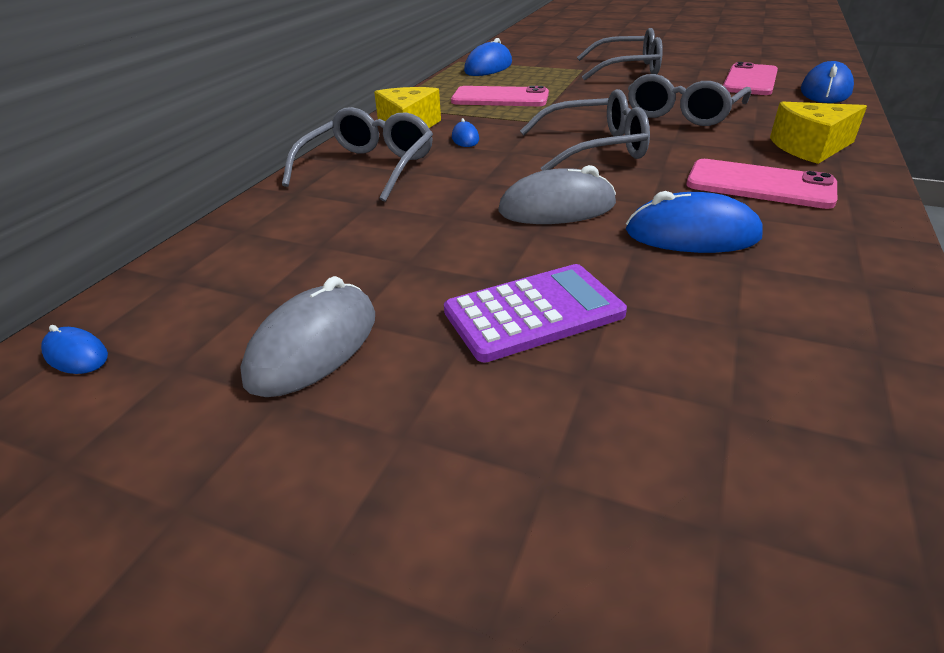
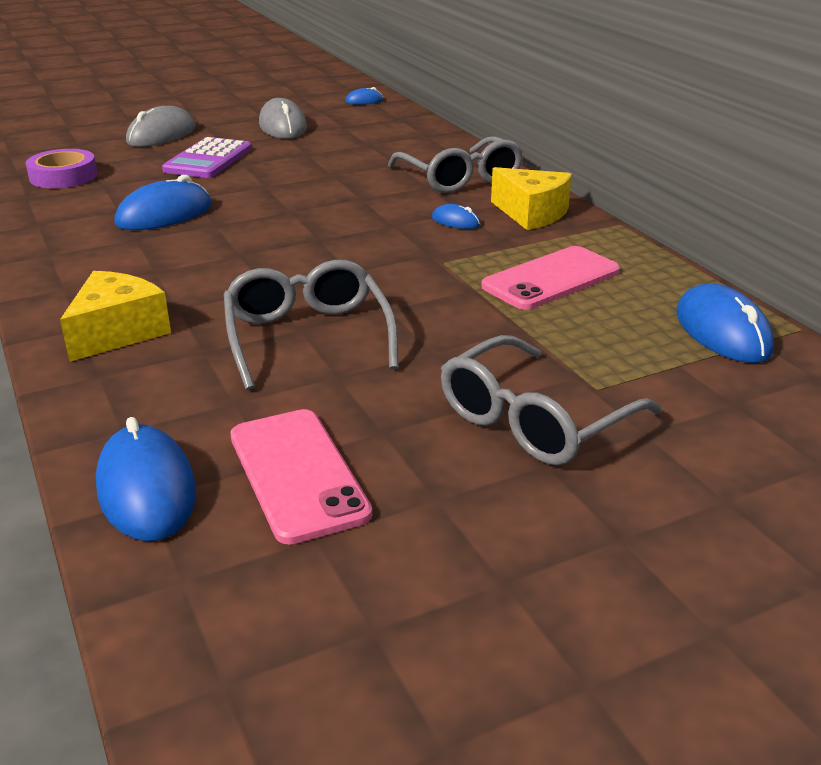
camera: 130 degrees right, 5 degrees down
grey mouse [498,165,616,224] -> grey mouse moved to [126,106,196,147]
grey glasses [520,89,650,171] -> none
pink phone [686,159,837,209] -> none
none -> purple tape [26,149,97,188]

